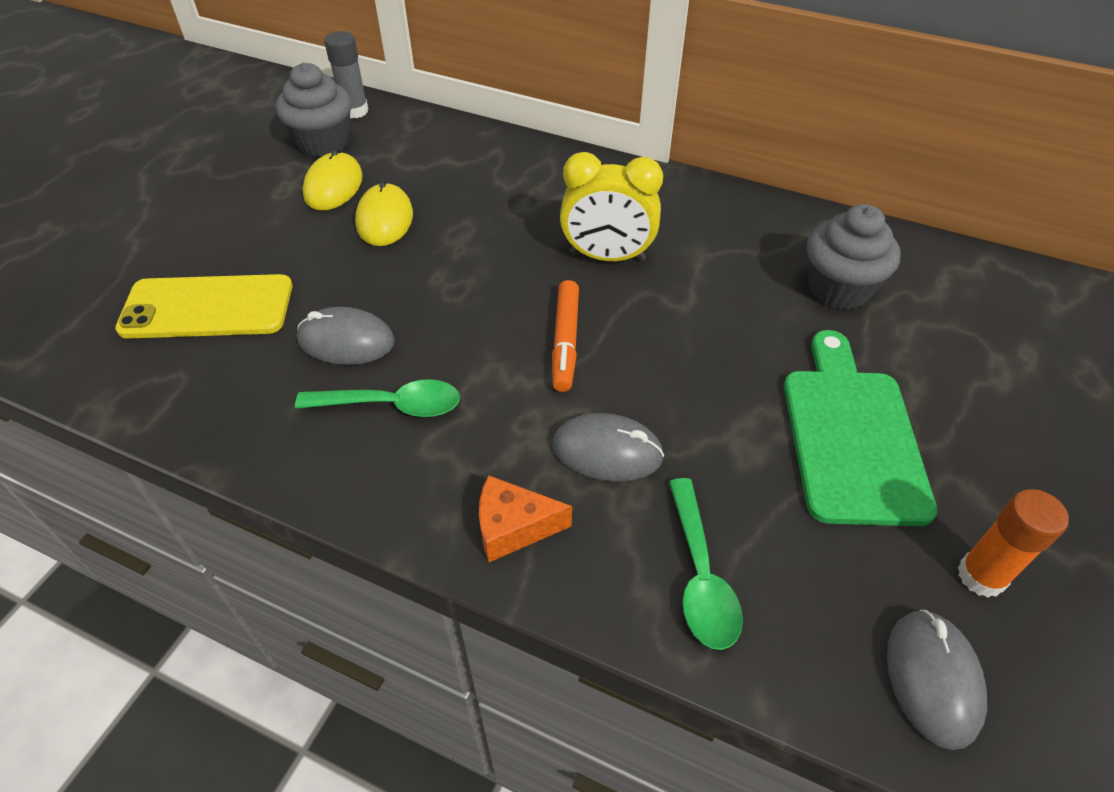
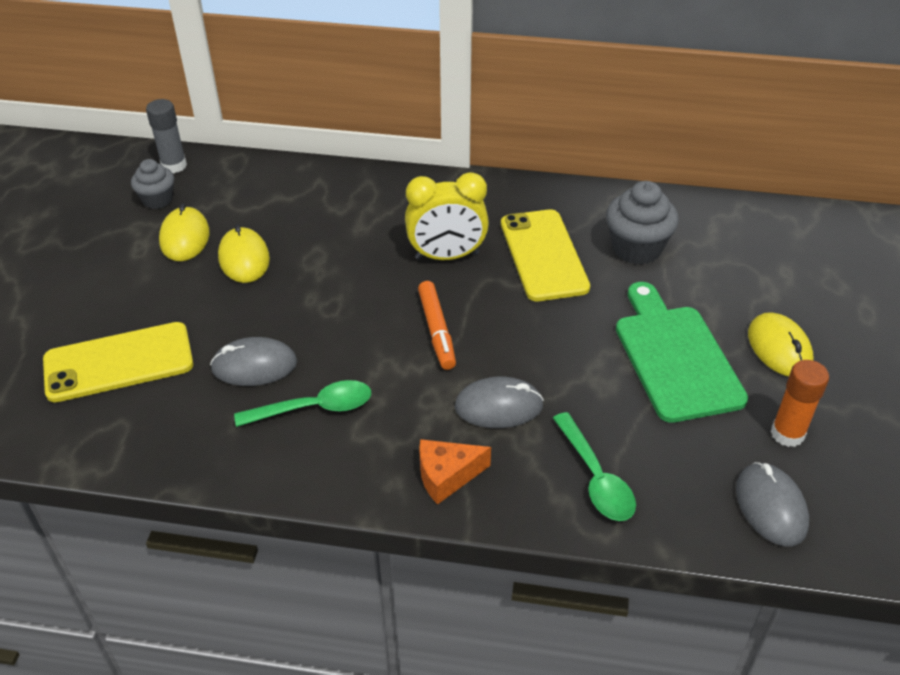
camera: 15 degrees left, 5 degrees down
grey cupcake [276,63,352,157] -> grey cupcake [131,159,174,209], size x0.63
none -> yellow phone [501,209,590,301]
none -> yellow mouse [748,312,814,376]

